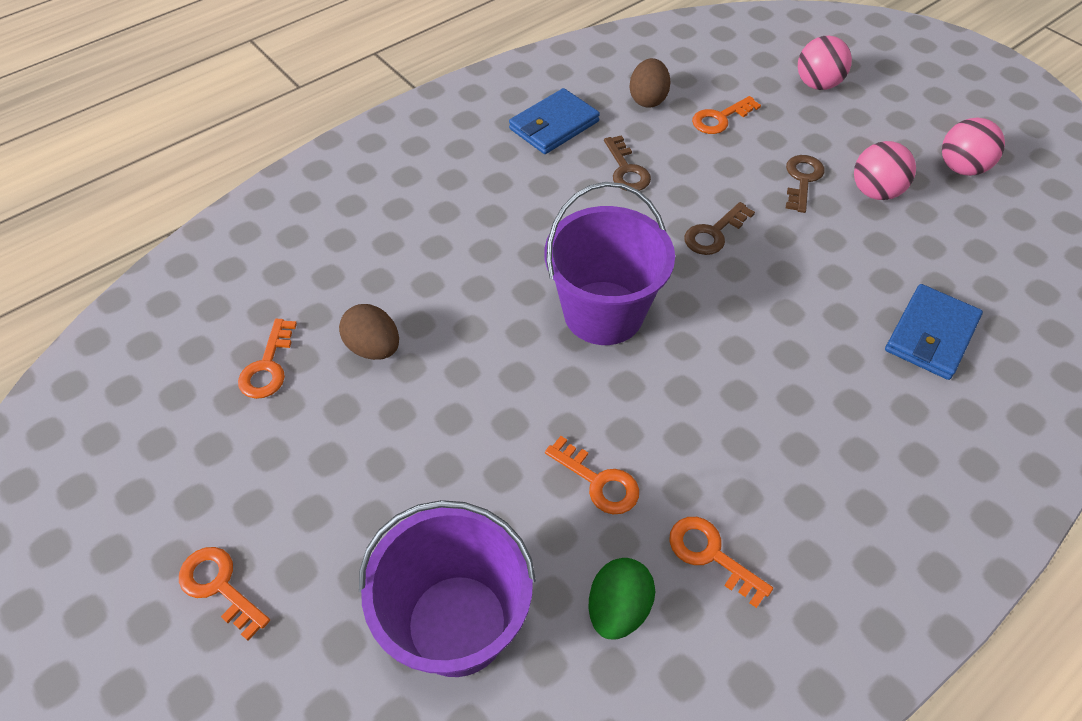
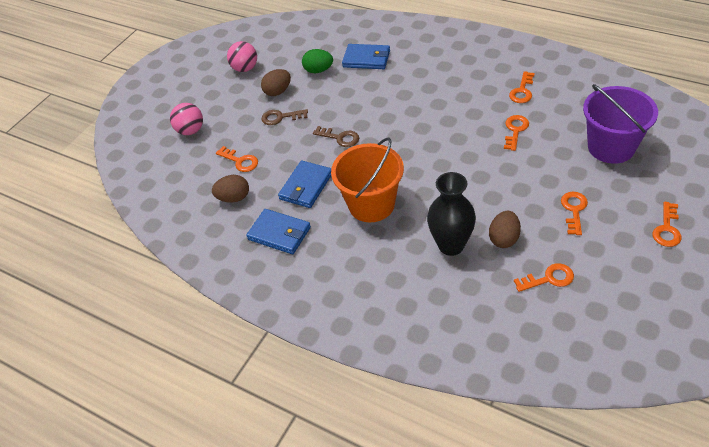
camera: 105 degrees left, 5 degrees down
purple bucket [544,182,675,345] -> none
green egg [589,558,655,640] -> green egg moved to [302,49,333,73]
brown key [604,135,651,191] -> blue wallet [278,160,331,208]
pink ball [854,141,916,200] -> brown egg [261,69,291,96]
none -> orange bucket [331,138,404,222]
none -> black vase [427,172,476,256]
none -> orange key [561,192,588,235]

